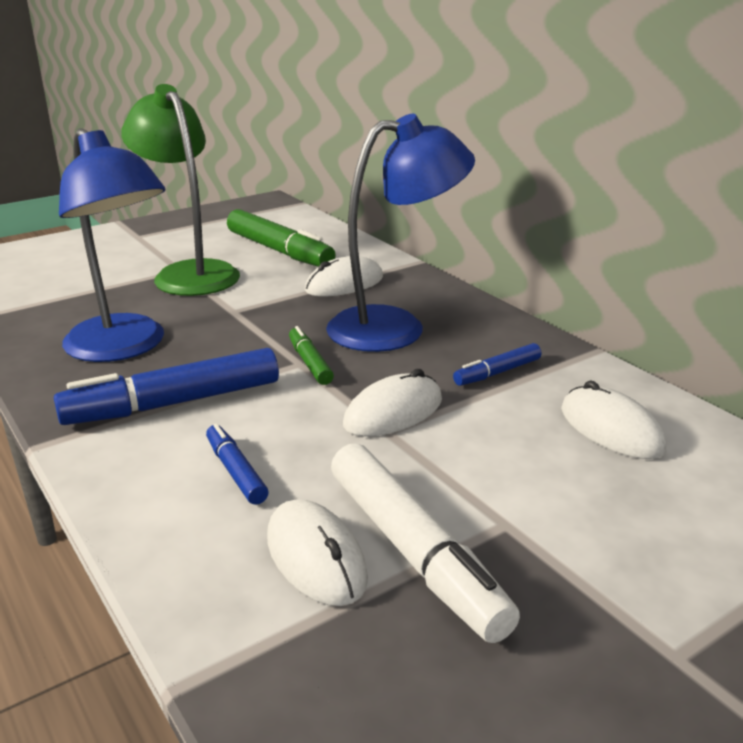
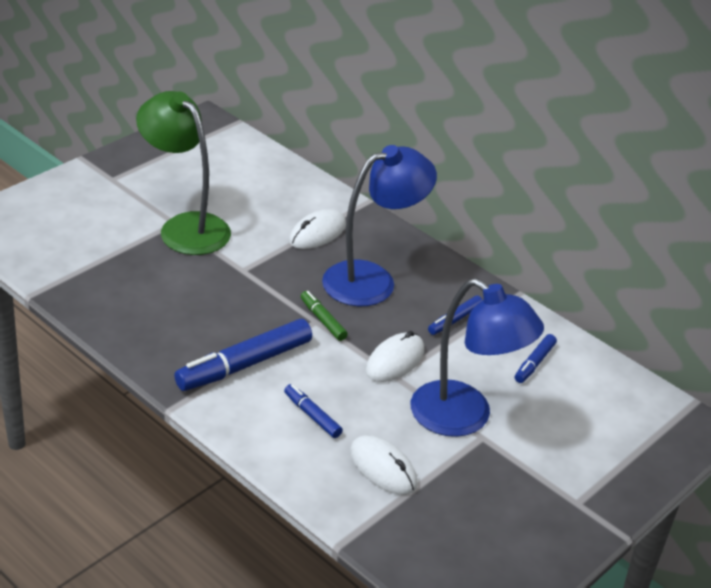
camera: 15 degrees left, 10 degrees up
blue lamp [59,128,166,362] -> blue lamp moved to [411,278,544,437]
green marker [227,209,336,267] -> none
white marker [331,443,520,643] -> none
white mouse [561,381,666,459] -> blue marker [515,334,557,383]

